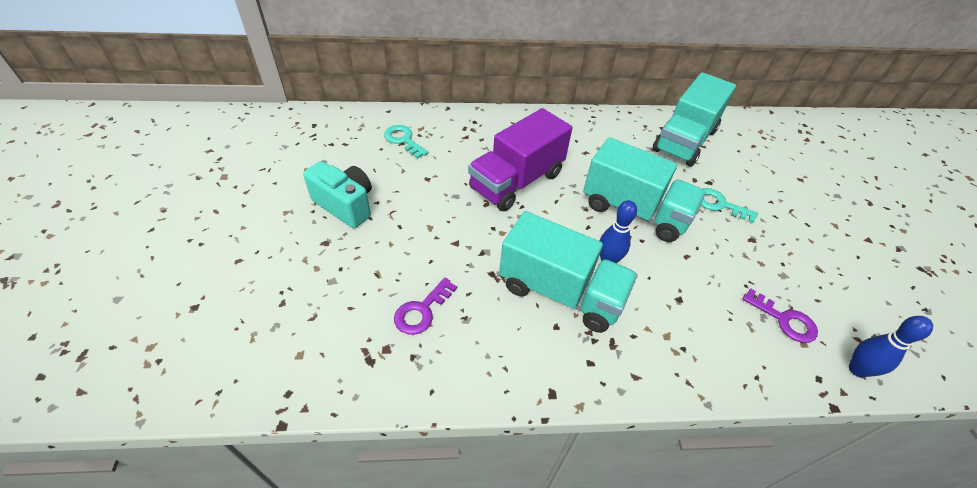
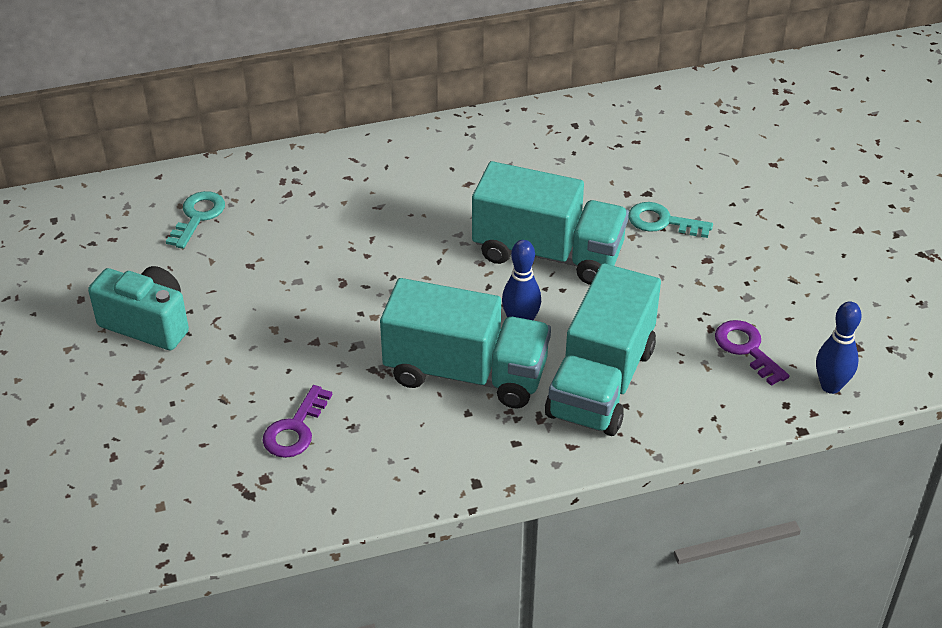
camera: 10 degrees left, 5 degrees down
turquoise key [384,125,428,159] -> turquoise key turned 75 degrees clockwise [166,191,225,249]
purple truck [468,108,572,211] -> none
turquoise truck [652,72,736,167] -> turquoise truck moved to [545,263,661,436]
purple key [742,289,818,343] -> purple key turned 150 degrees counterclockwise [715,320,789,386]

